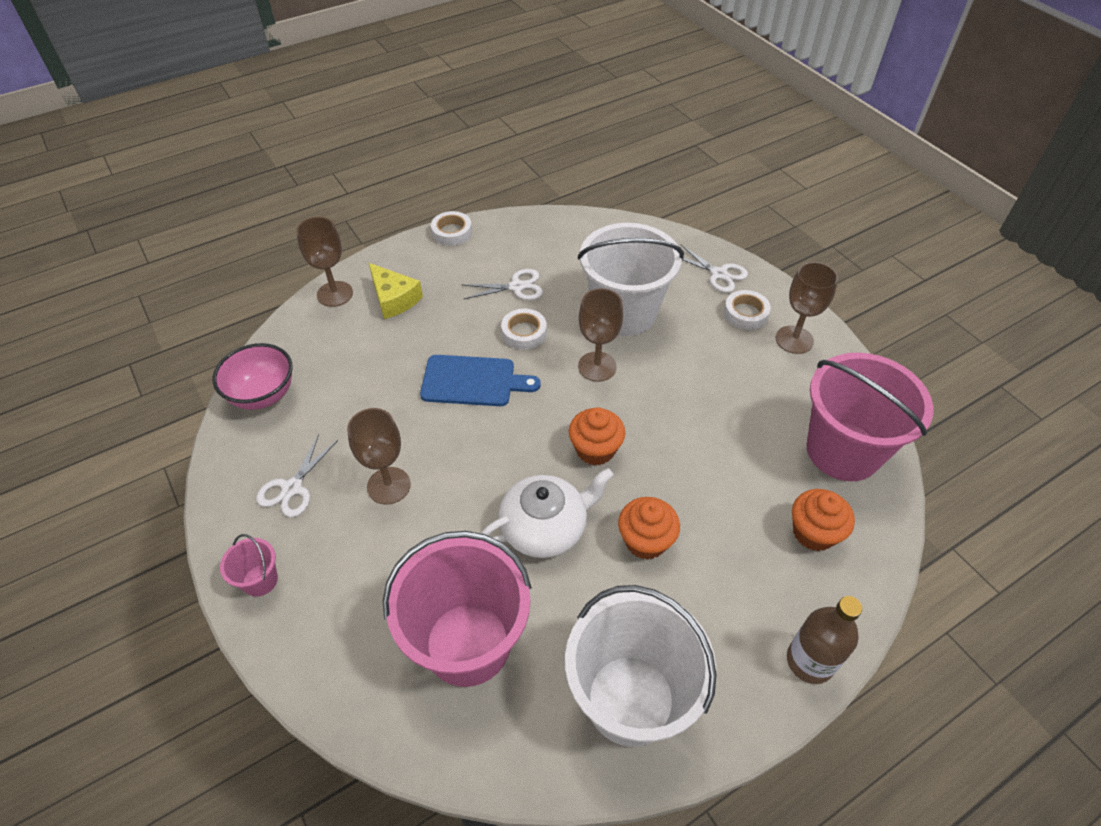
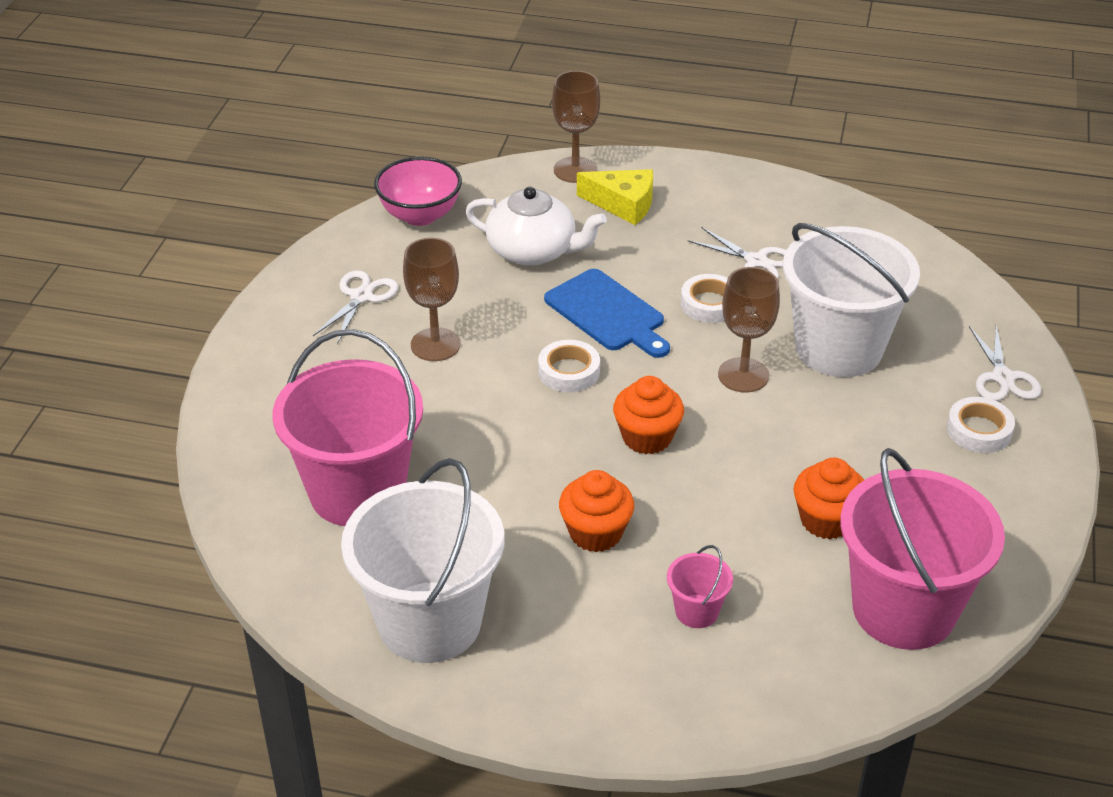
camera: 45 degrees right, 10 degrees down
pink bucket [220,534,278,597] -> pink bucket moved to [667,545,733,628]
white scissors [256,434,338,517] -> white scissors turned 135 degrees clockwise [313,270,398,344]
yellow cheese [369,263,423,319] -> yellow cheese turned 75 degrees counterclockwise [577,169,653,225]
white tape [431,211,472,246] -> white tape moved to [538,340,600,392]
white teapot [481,468,614,558] -> white teapot moved to [465,187,607,266]
brown goblet [776,262,838,354] -> none
brown bottle [787,596,862,684] -> none
orange cupcake [792,489,855,551] -> orange cupcake moved to [794,458,864,539]

